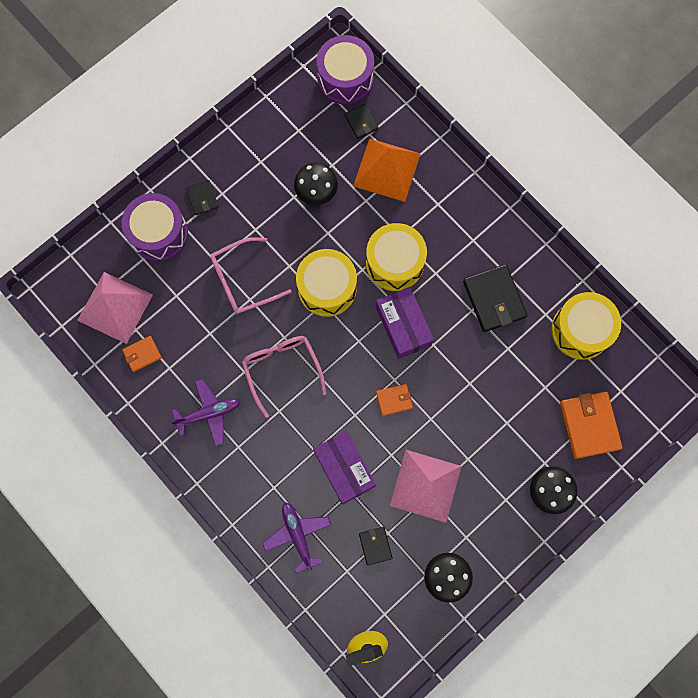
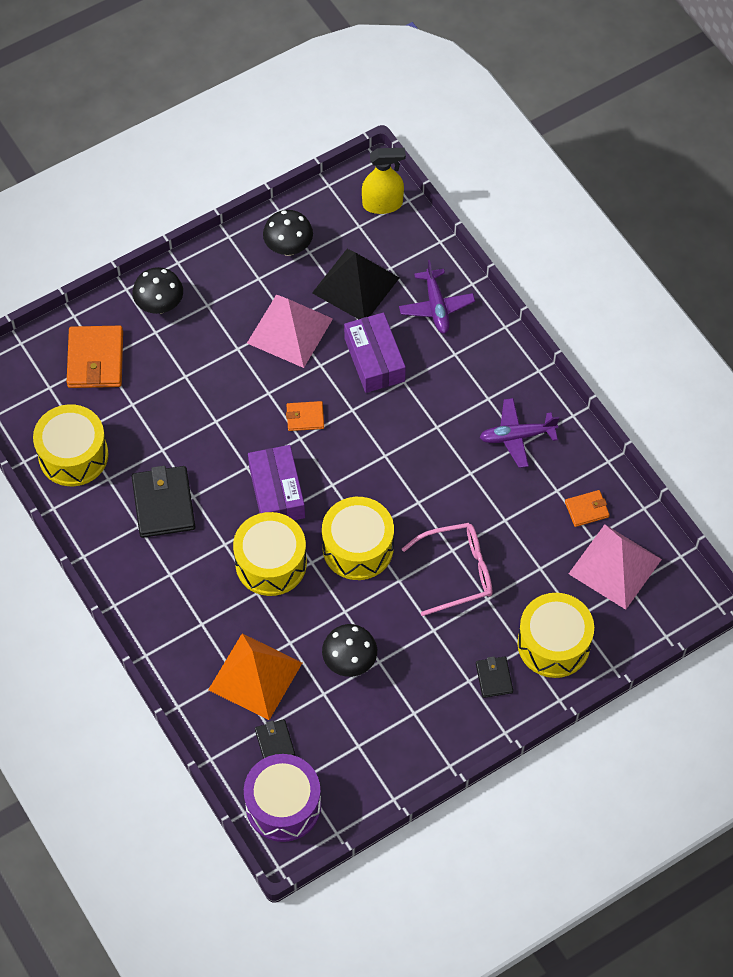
camera: 170 degrees left, 15 degrees down
purple drum [122,193,188,261] -> yellow drum [518,593,594,678]
pink glasses [242,336,327,418] -> none
black wallet [359,527,393,566] -> black pyramid [312,249,399,319]

